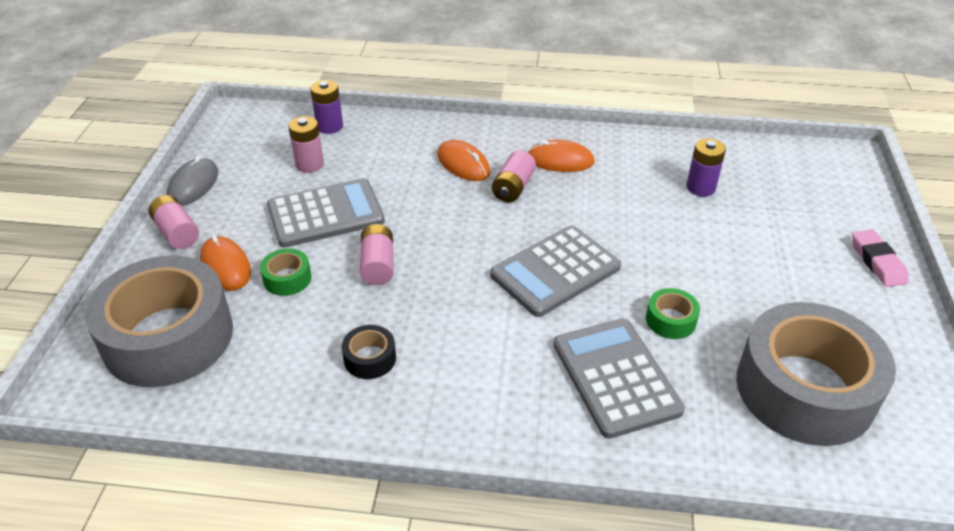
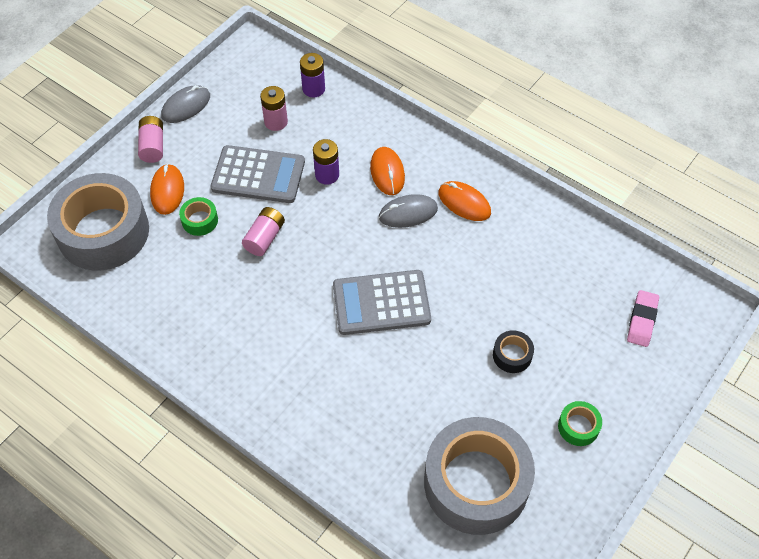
camera: 30 degrees right, 15 degrees up
black tape [342,325,396,379] -> black tape moved to [493,330,534,373]
pink battery [492,150,536,202] -> grey mouse [379,194,438,228]
grey calculator [553,319,685,439] -> none
green tape [646,288,700,339] -> green tape moved to [558,401,602,446]
purple battery [686,138,726,197] -> purple battery moved to [313,139,339,185]
pink eraser [852,230,909,287] -> pink eraser moved to [627,290,659,347]

